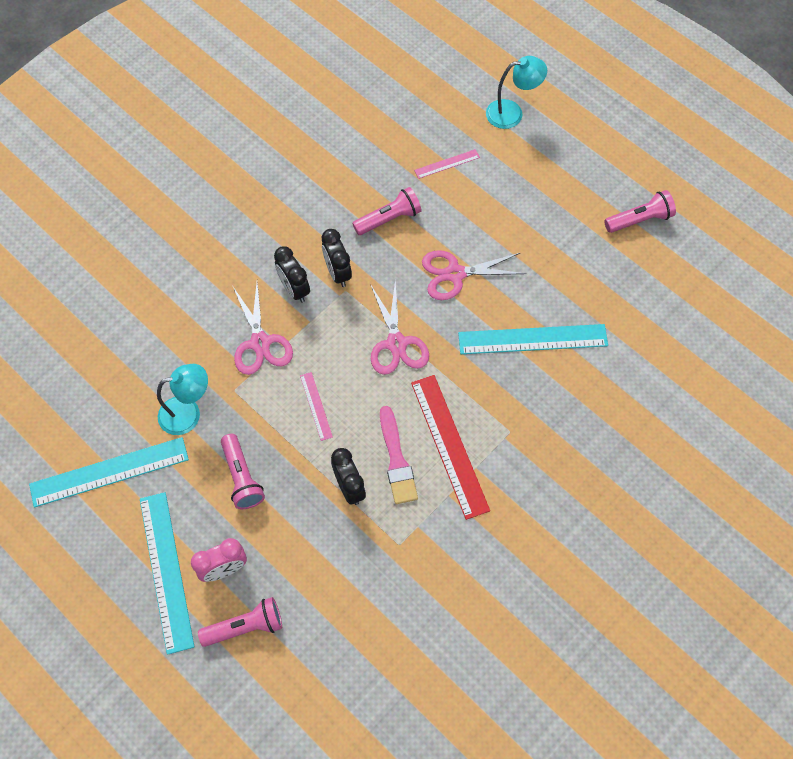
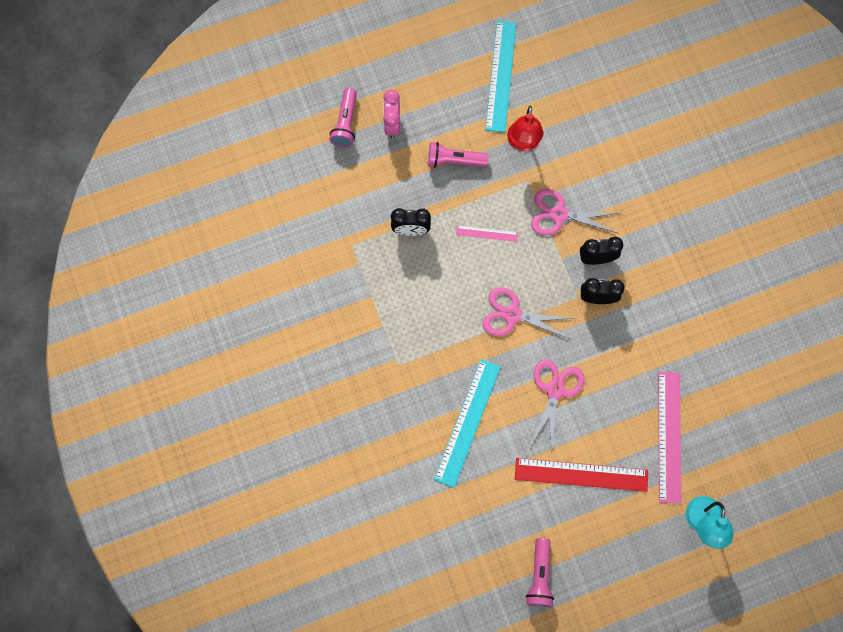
camera: 115 degrees right, 10 degrees up
turquoise ruler [140,492,194,655] -> none
turquoise lamp [157,364,208,435] -> red lamp [507,106,544,151]
pink flashlight [352,187,422,235] -> none
pink brush [380,406,418,504] -> none
red ruler [411,375,490,520] -> red ruler moved to [515,458,648,492]
pink ruler [414,149,480,179] -> pink ruler [658,372,681,504], size x2.04

